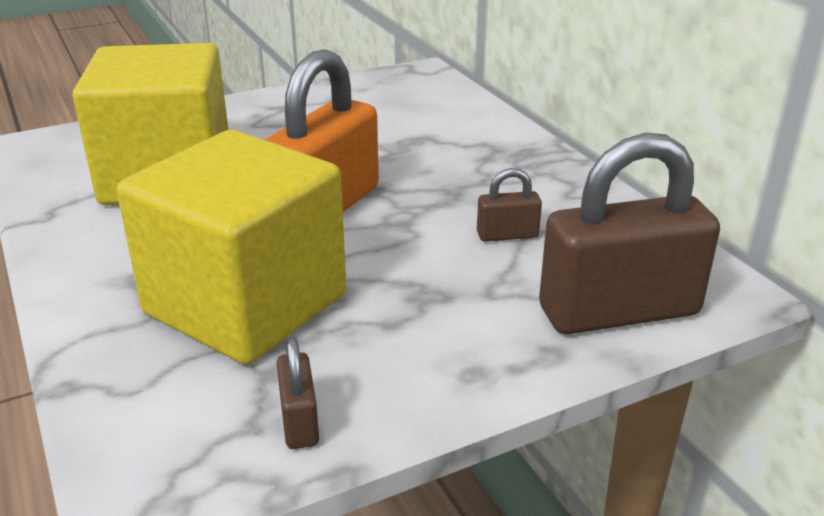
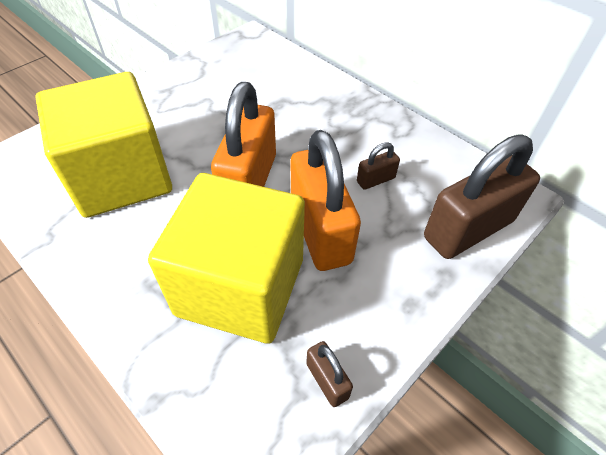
camera: 20 degrees left, 20 degrees up
none -> orange padlock [291,130,361,271]

